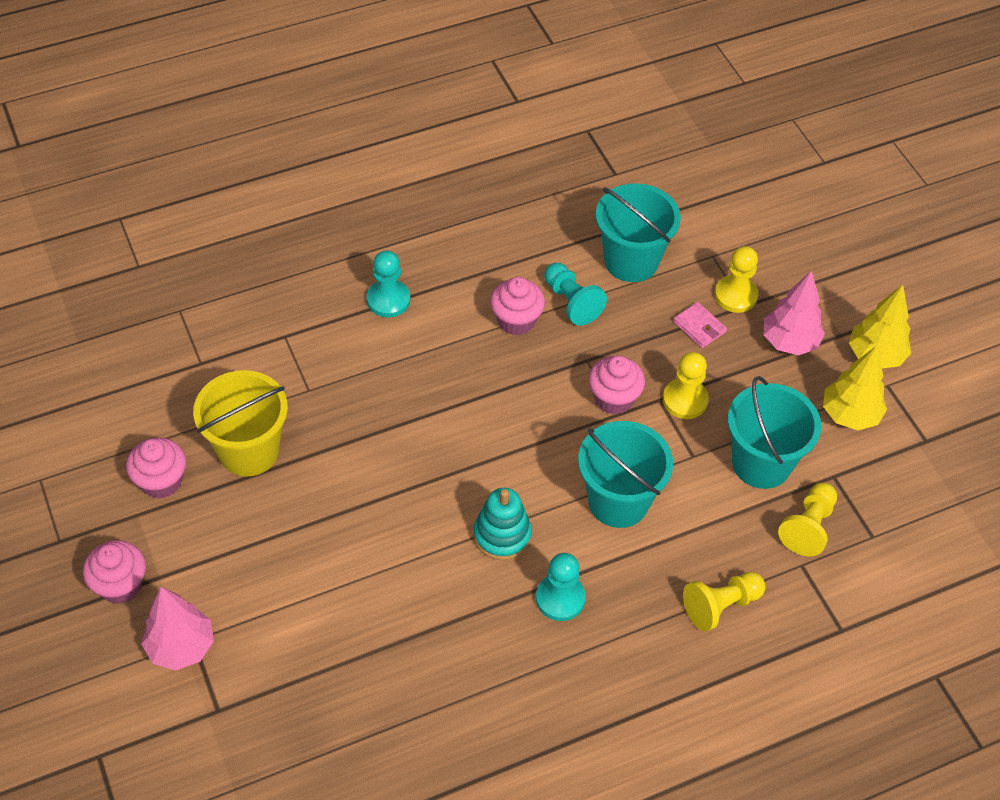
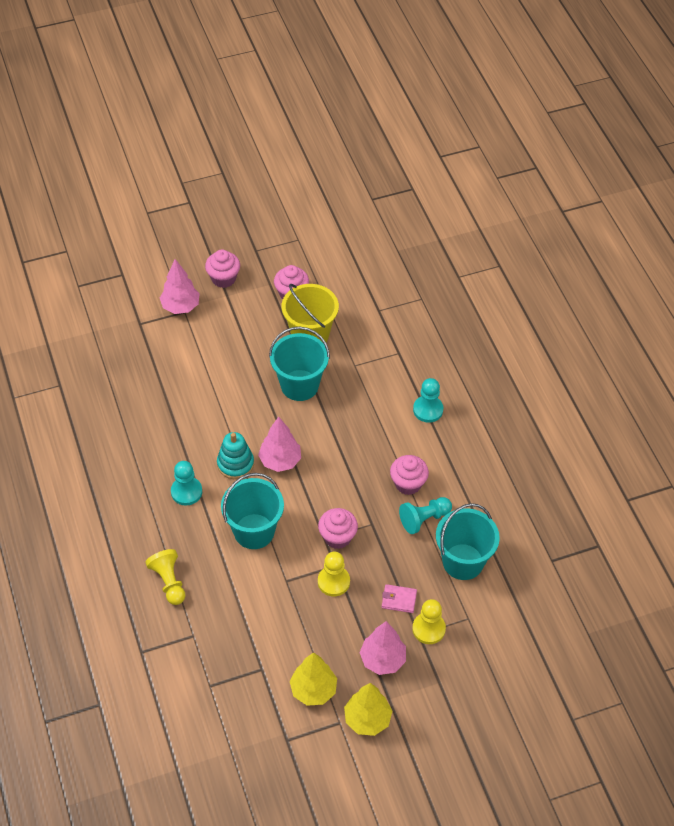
camera: 95 degrees right, 0 degrees up
pink wallet [673,302,727,348] -> pink wallet turned 45 degrees clockwise [382,584,417,613]
turquoise bucket [728,376,821,489] -> turquoise bucket moved to [269,327,330,401]
yellow pawn [778,483,837,556] -> none
none -> pink tree [258,417,301,472]

